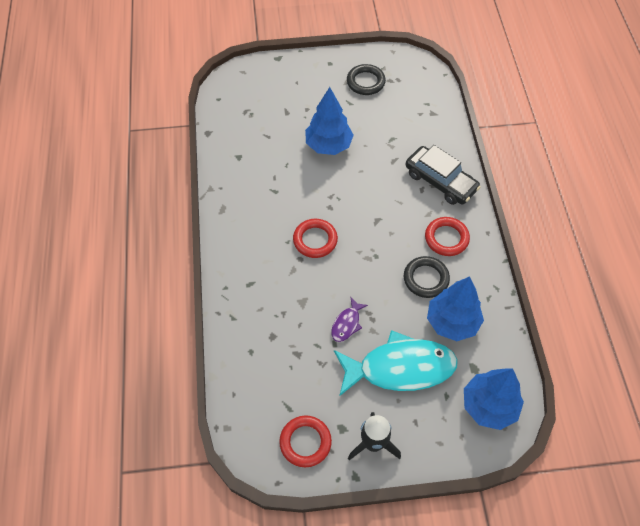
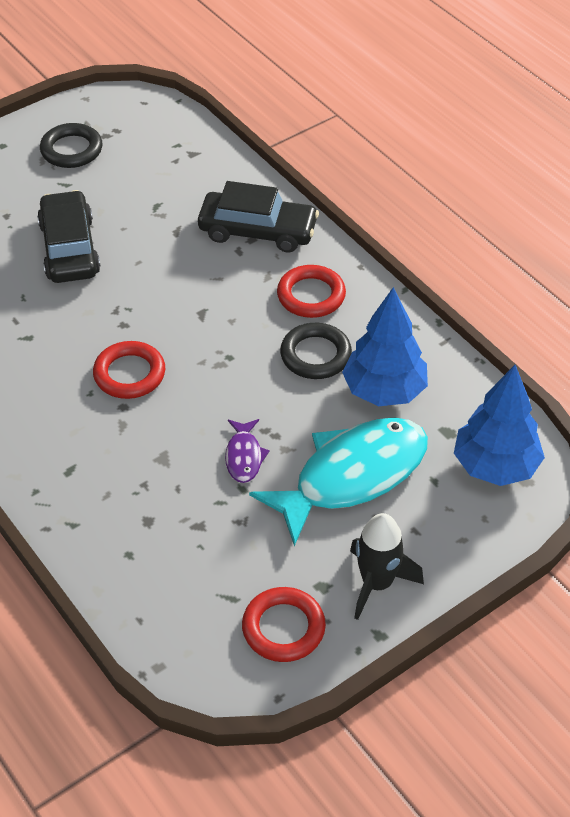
camera: 30 degrees left, 10 degrees down
blue tree [305,87,354,155] -> black car [37,190,101,283]

